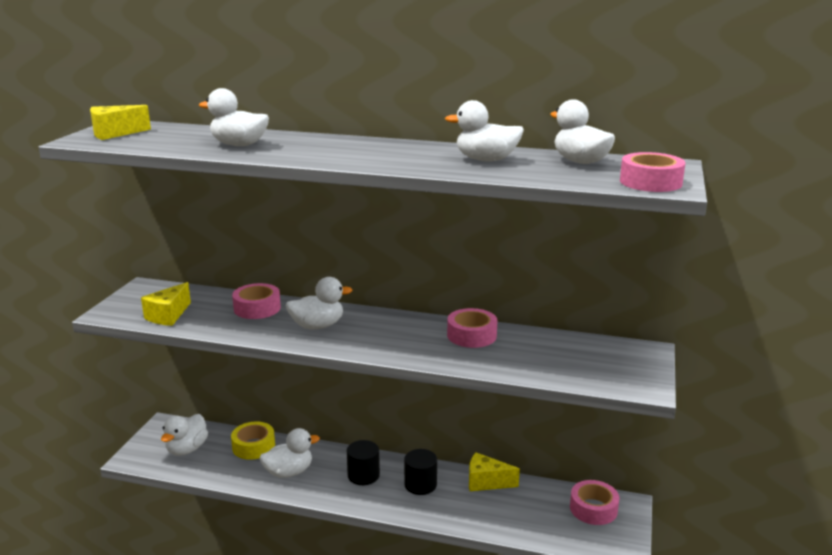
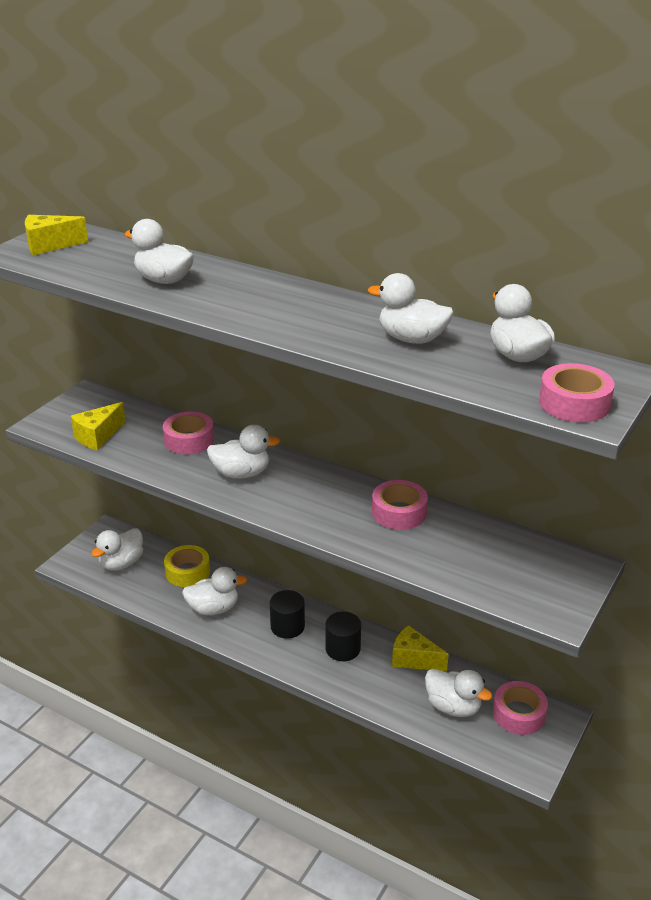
camera: 15 degrees right, 10 degrees up
none -> white duck [425,669,493,717]

